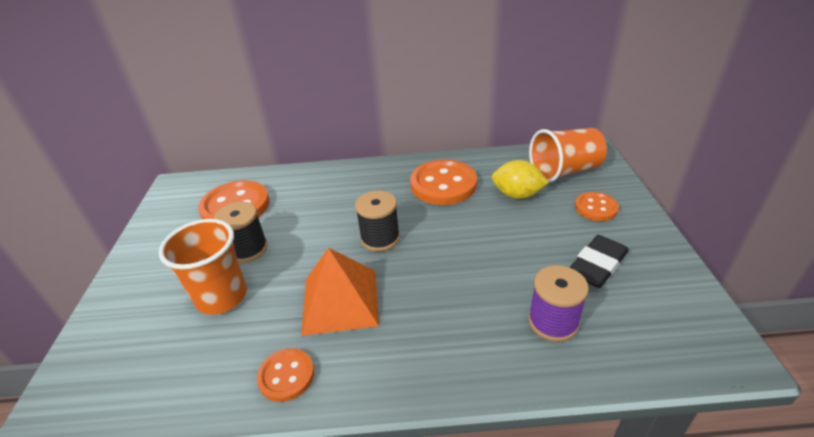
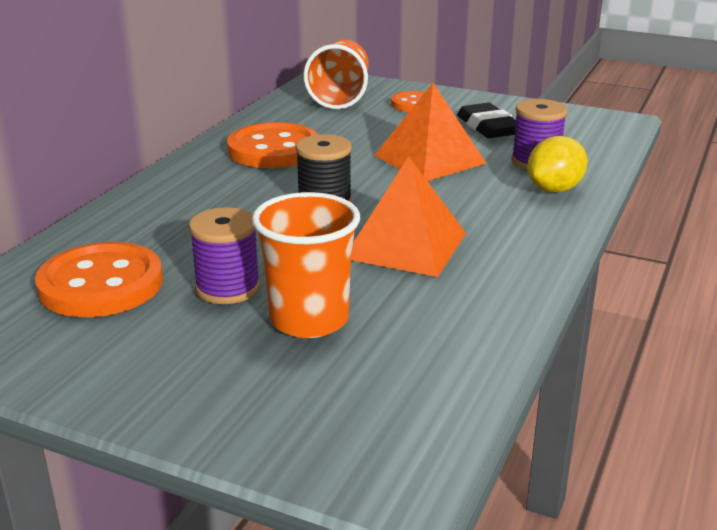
camera: 65 degrees left, 10 degrees down
black spool [214,202,268,263] -> purple spool [189,207,260,304]
orange button [257,348,314,402] -> none
yellow lemon [492,160,549,199] -> yellow lemon moved to [527,136,588,193]
none -> orange pyramid [374,83,487,181]

